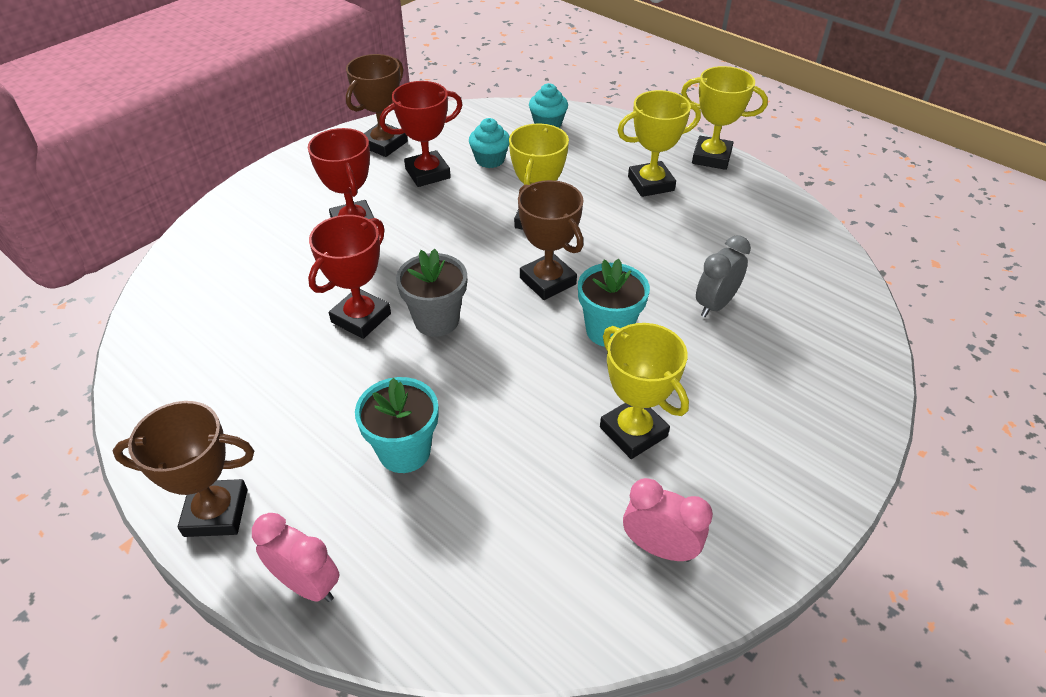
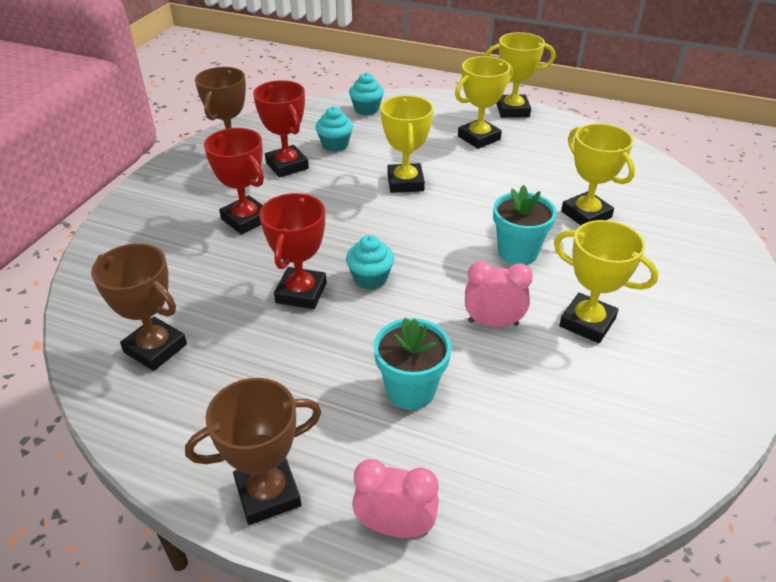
camera: 20 degrees left, 5 degrees down
red trophy [379,81,463,187] -> red trophy turned 75 degrees counterclockwise [253,80,309,178]
grey flower pot [396,249,467,337] -> turquoise cupcake [346,235,394,290]
brown trophy [518,180,584,300] -> brown trophy moved to [91,243,187,371]
pink clock [623,478,713,562] -> pink clock moved to [465,261,533,327]
grey clock [696,235,751,317] -> yellow trophy [561,123,635,225]

